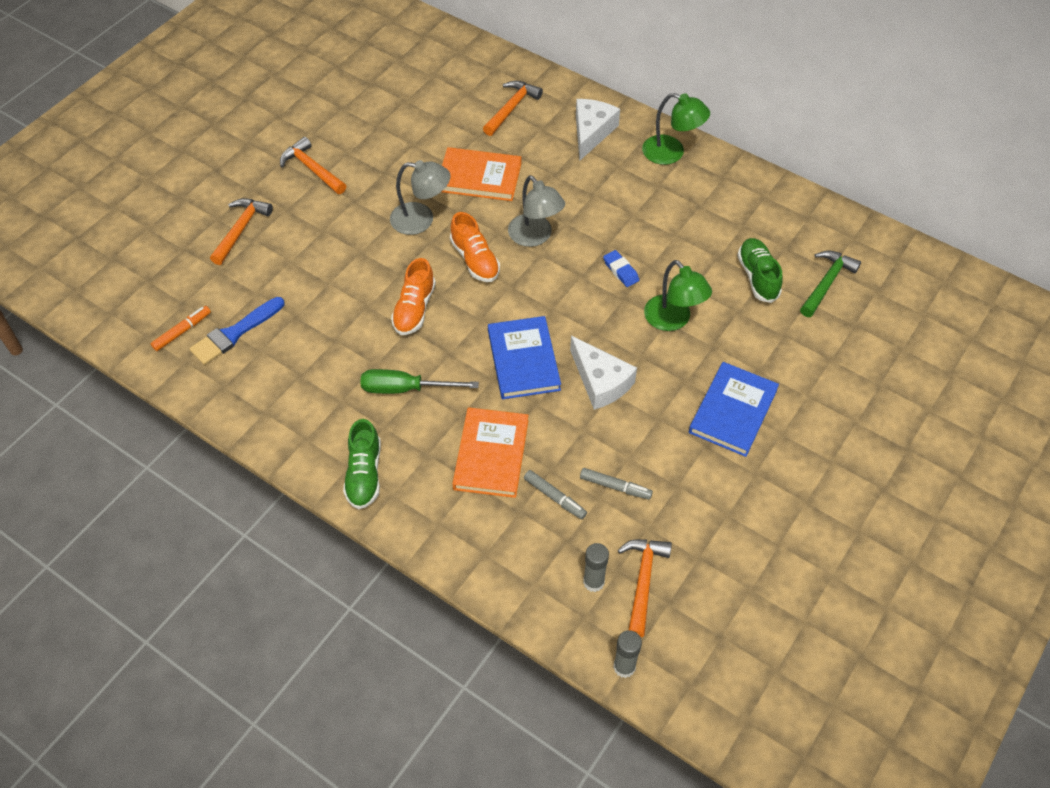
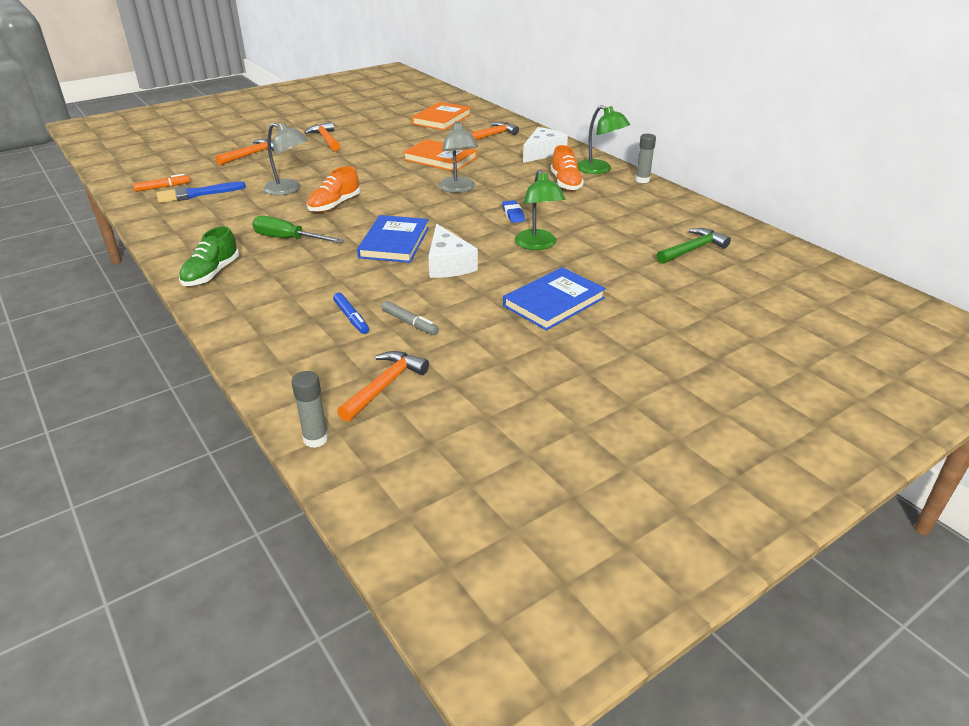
camera: 20 degrees right, 20 degrees down
grey lamp [390,160,451,235] -> grey lamp moved to [263,123,308,195]
orange shoe [450,212,500,282] -> orange shoe moved to [551,145,584,191]
orange book [452,407,529,498] -> orange book moved to [412,102,471,130]
grey marker [524,470,587,519] -> blue marker [333,293,369,334]
grey glue stick [583,543,609,592] -> grey glue stick moved to [635,134,656,183]
green shoe [737,238,782,303] -> none

